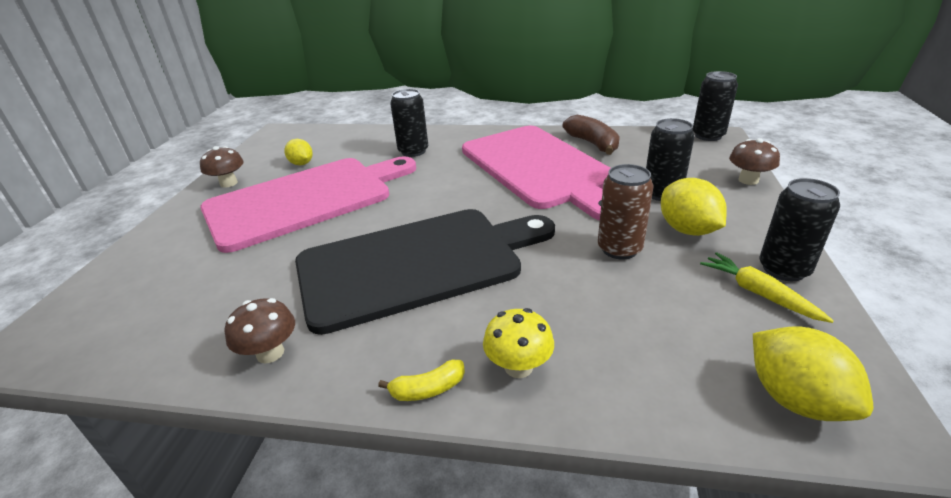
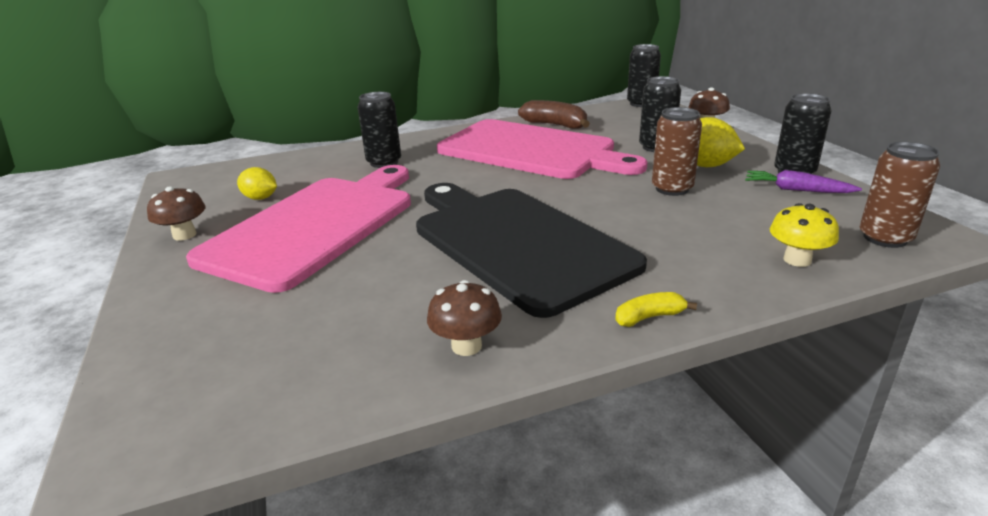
camera: 30 degrees left, 5 degrees down
black cutting board [295,209,555,335] -> black cutting board turned 75 degrees counterclockwise [416,183,647,318]
yellow banana [378,360,465,401] -> yellow banana turned 150 degrees counterclockwise [615,292,697,327]
yellow mushroom [483,308,554,378] -> yellow mushroom moved to [770,203,839,267]
yellow carrot [700,252,834,323] -> purple carrot [745,170,862,193]
yellow lemon [753,327,873,421] -> brown can [860,142,940,248]

